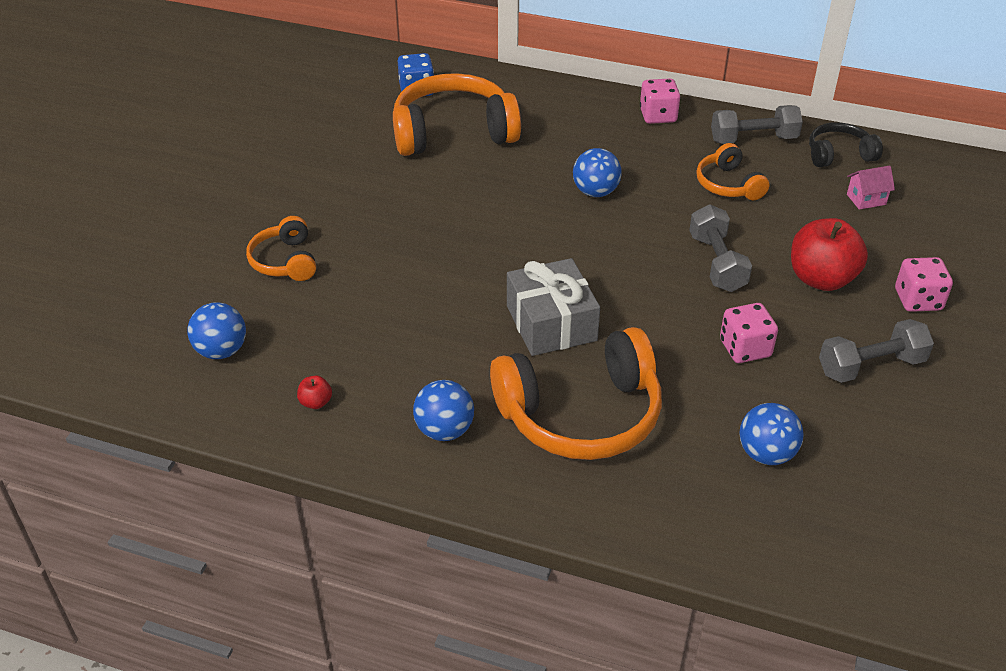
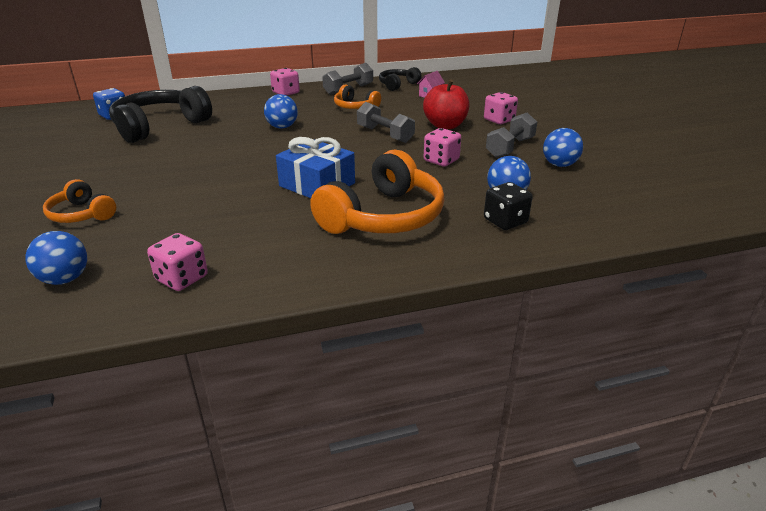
camera: 35 degrees left, 10 degrees down
red apple [297,376,332,409] -> pink dice [147,233,208,291]
orange headphones [393,73,521,156] -> black headphones [109,86,212,143]
blue ball [413,380,474,441] -> blue ball moved to [543,128,583,167]
grey gift [507,258,600,356] -> blue gift [276,137,355,198]
none -> black dice [484,182,532,230]

